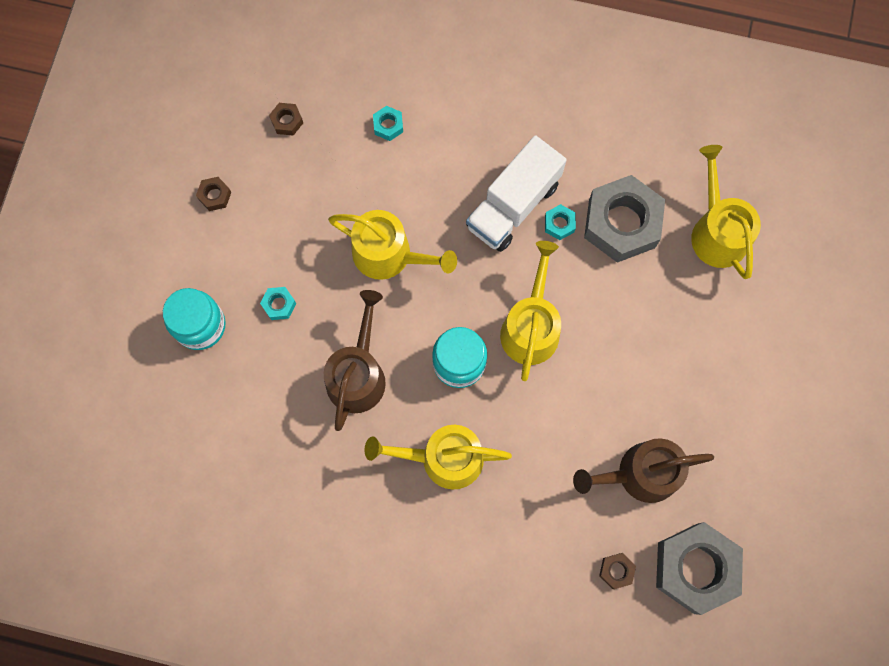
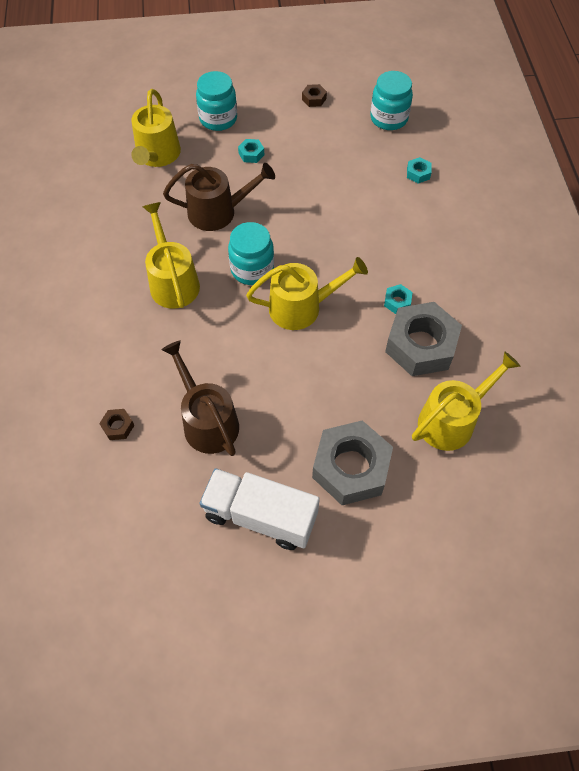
camera: 70 degrees right, 15 degrees down
brown nut [269,103,303,136] -> turquoise jar [370,71,413,130]
yellow watering can [328,210,457,280] -> yellow watering can moved to [131,89,181,167]
white truck [466,135,567,252] -> white truck moved to [199,468,320,550]
grey nut [656,522,743,615] -> grey nut moved to [312,420,393,505]

